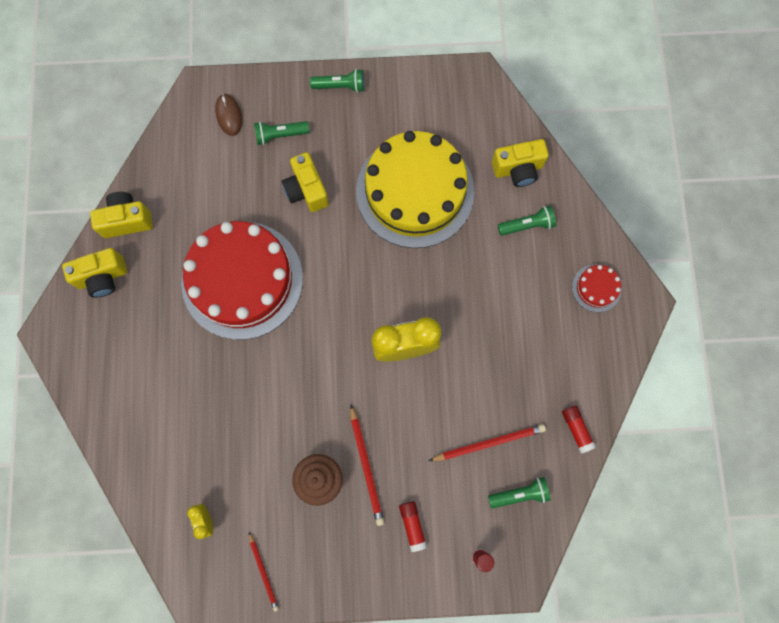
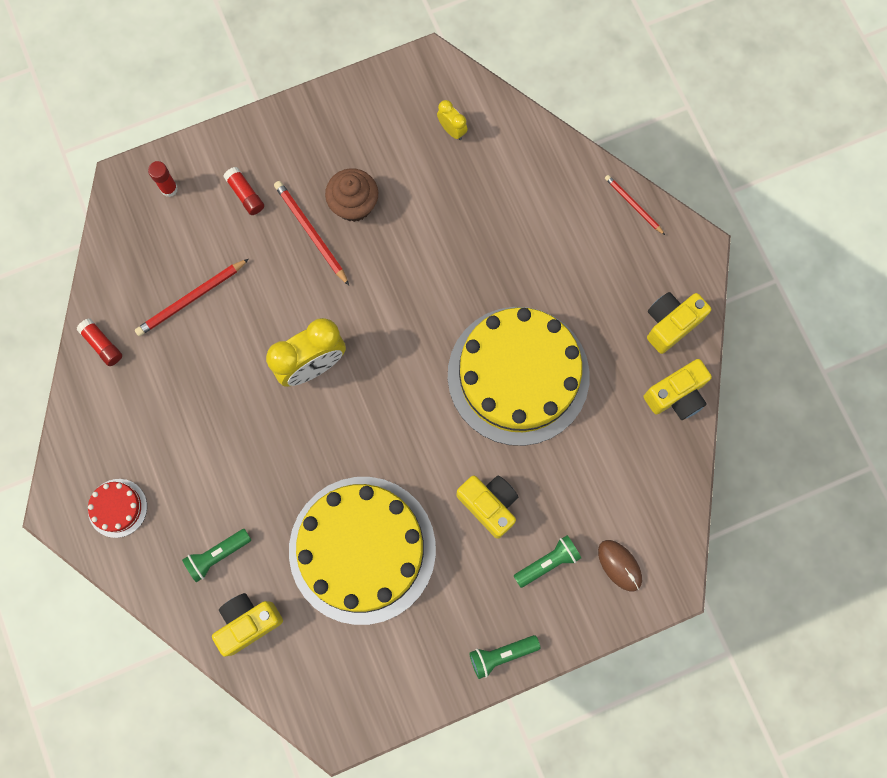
camera: 160 degrees right, 0 degrees up
red cake [181,221,303,340] -> yellow cake [448,307,590,446]
red pencil [249,533,279,612] -> red pencil moved to [605,175,665,235]
green flashlight [488,477,551,508] -> none

